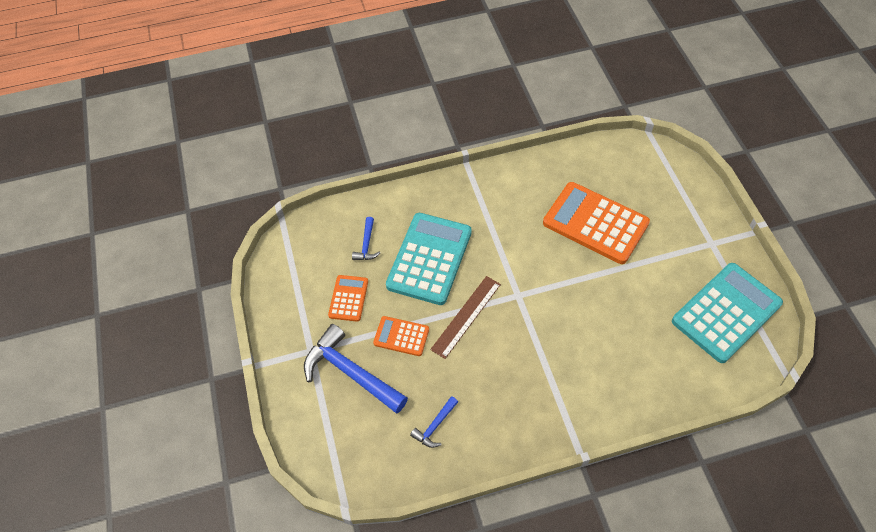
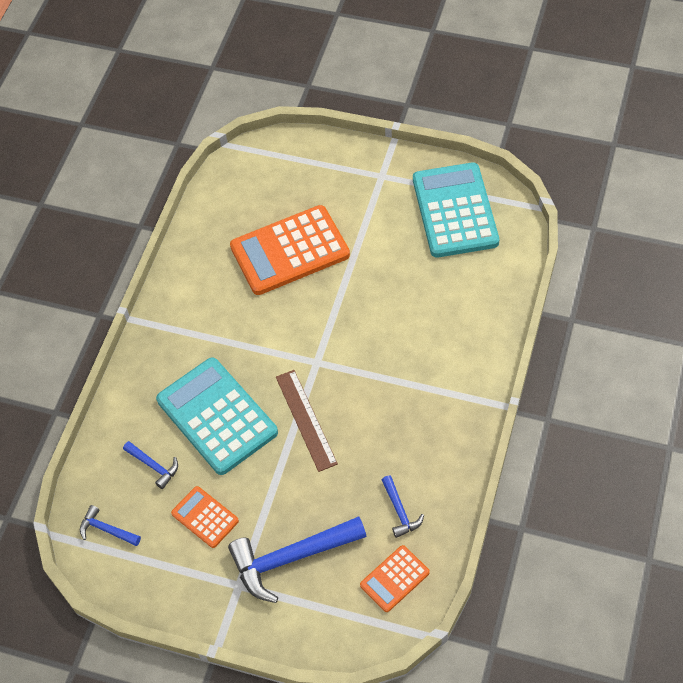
camera: 55 degrees left, 0 degrees up
orange calculator [373,316,429,356] -> orange calculator moved to [360,545,430,612]
none -> blue hammer [80,505,141,546]

